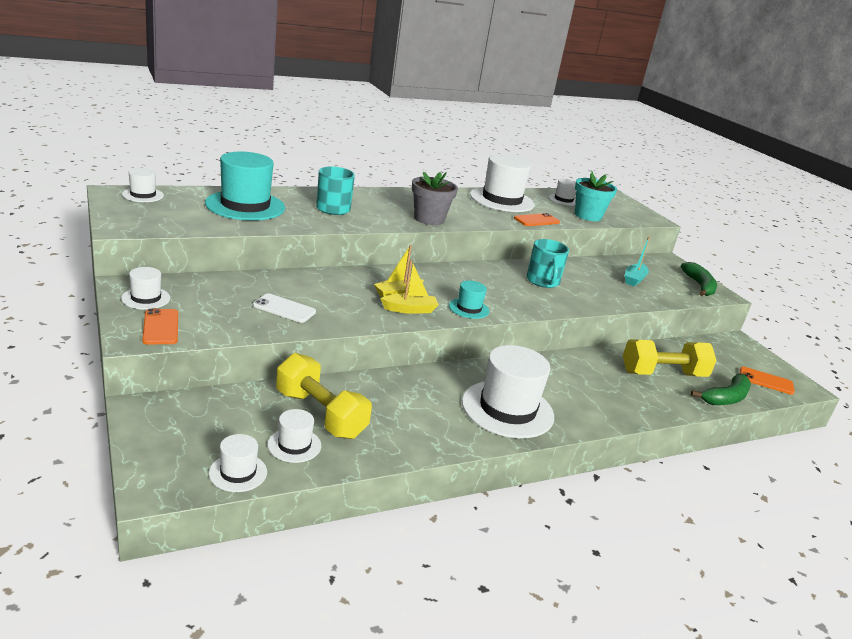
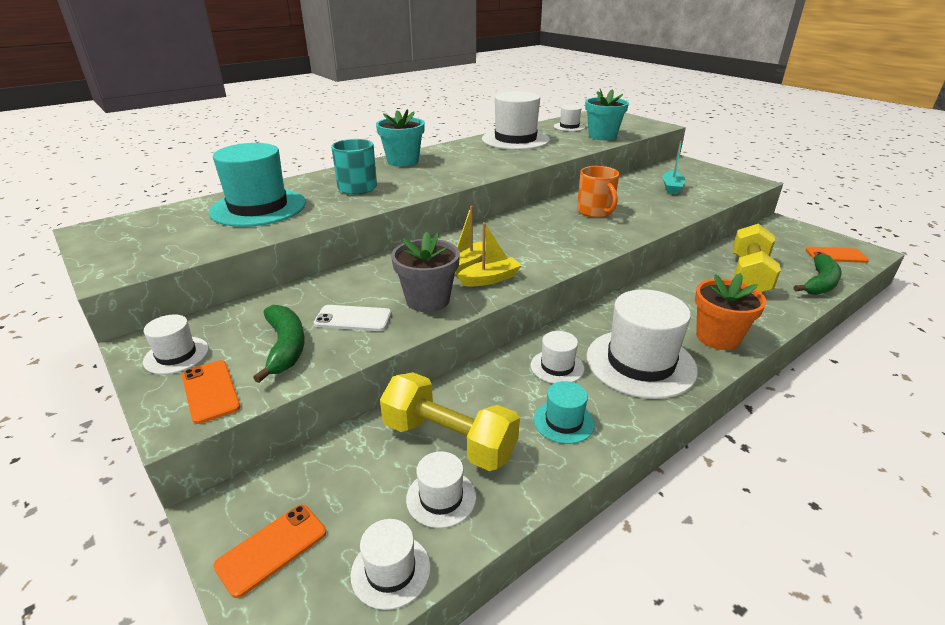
camera: 10 degrees left, 5 degrees up
white hat [122,168,164,202] -> white hat moved to [531,331,584,384]
grey flower pot [412,172,458,225] -> grey flower pot moved to [391,232,460,312]
turquoise hat [449,281,489,319] -> turquoise hat moved to [534,381,595,444]
orange phone [514,213,560,226] -> orange phone moved to [213,504,326,598]
turquoise mug [527,239,569,288] -> orange mug [577,166,619,218]
yellow dumbbell [623,339,717,377] -> yellow dumbbell turned 45 degrees counterclockwise [733,224,781,292]
green banana [681,262,717,296] -> green banana moved to [253,305,305,383]
none -> turquoise flower pot [376,109,425,167]
none -> orange flower pot [695,273,766,350]

